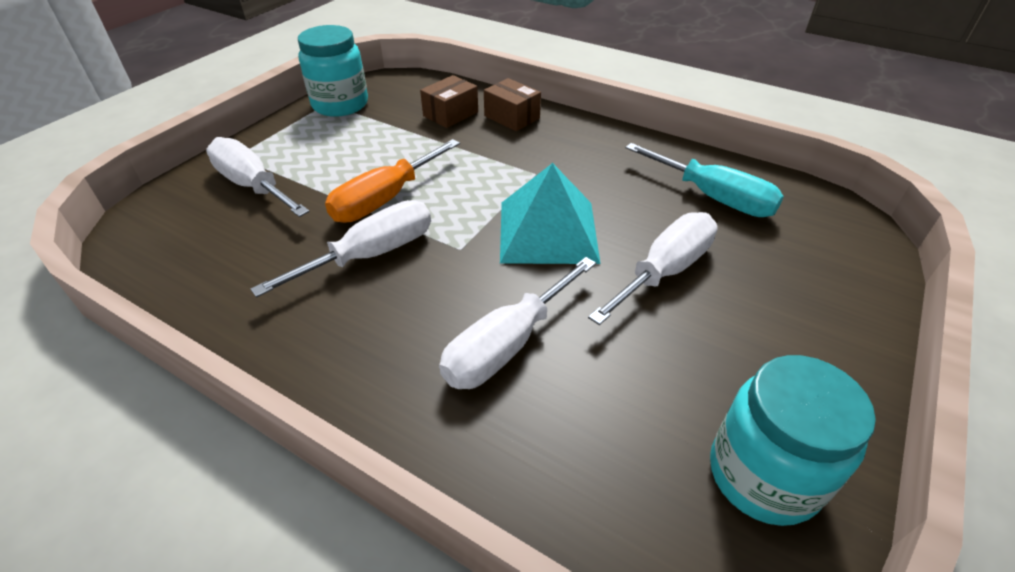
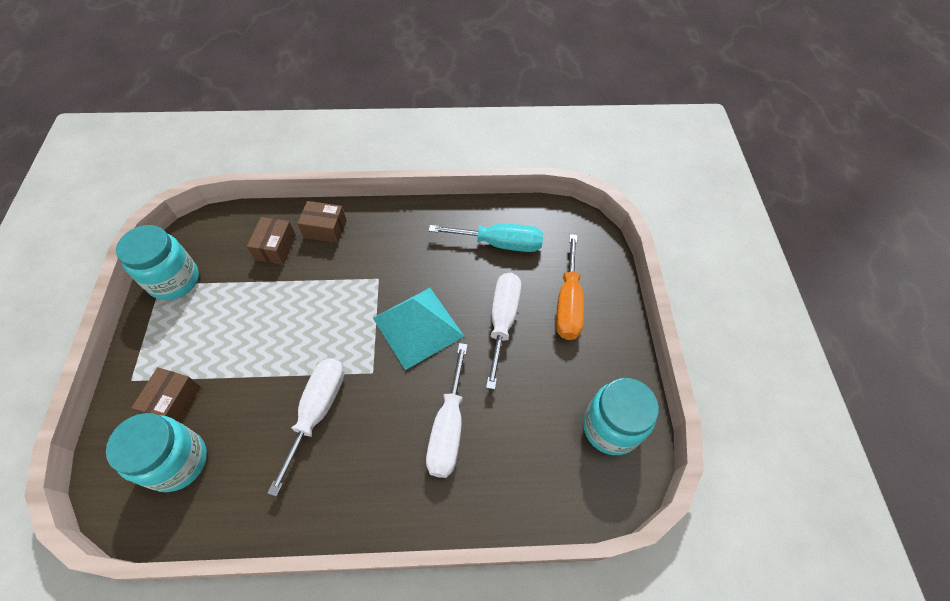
camera: 35 degrees left, 15 degrees up
white screwdriver [206,137,310,217] -> brown box [132,367,201,422]
orange screwdriver [325,139,460,223] -> orange screwdriver moved to [556,234,584,340]
none -> turquoise jar [106,413,207,492]

